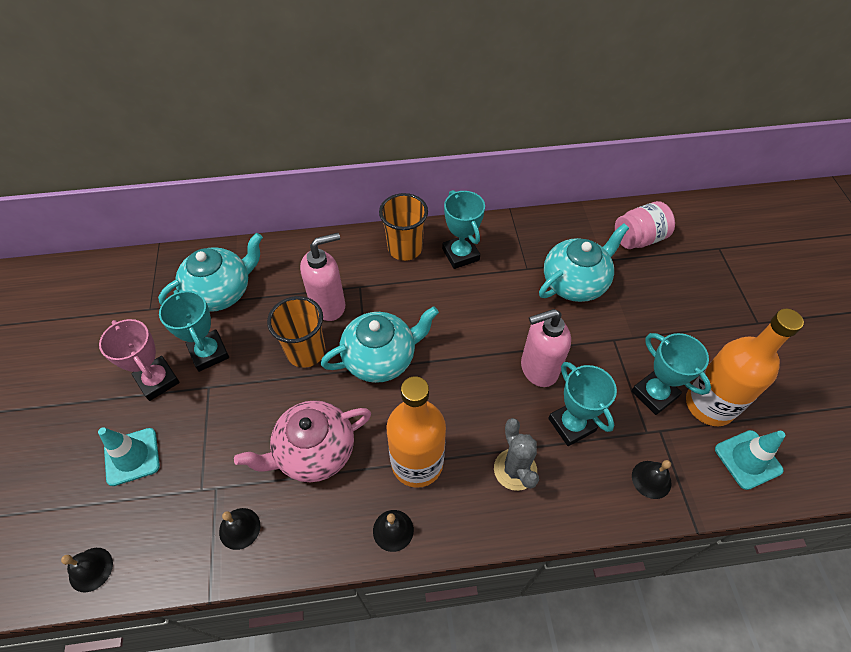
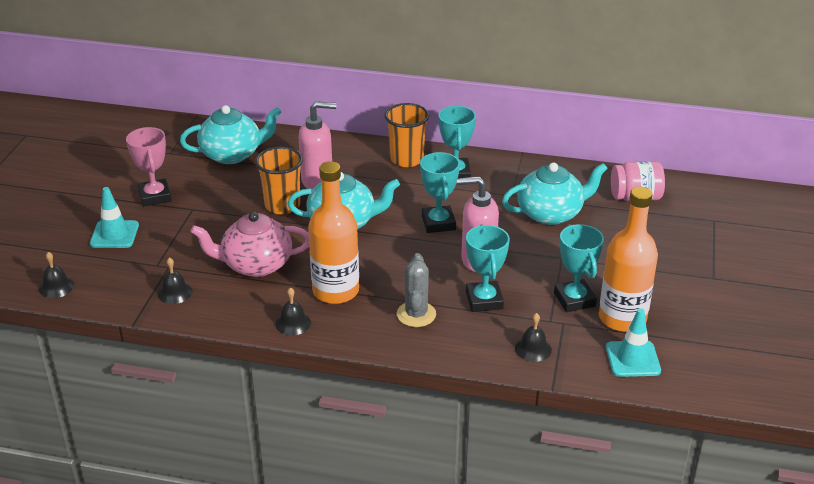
camera: 20 degrees right, 20 degrees down
turquoise trophy [159,290,229,372] -> turquoise trophy moved to [420,152,460,233]

